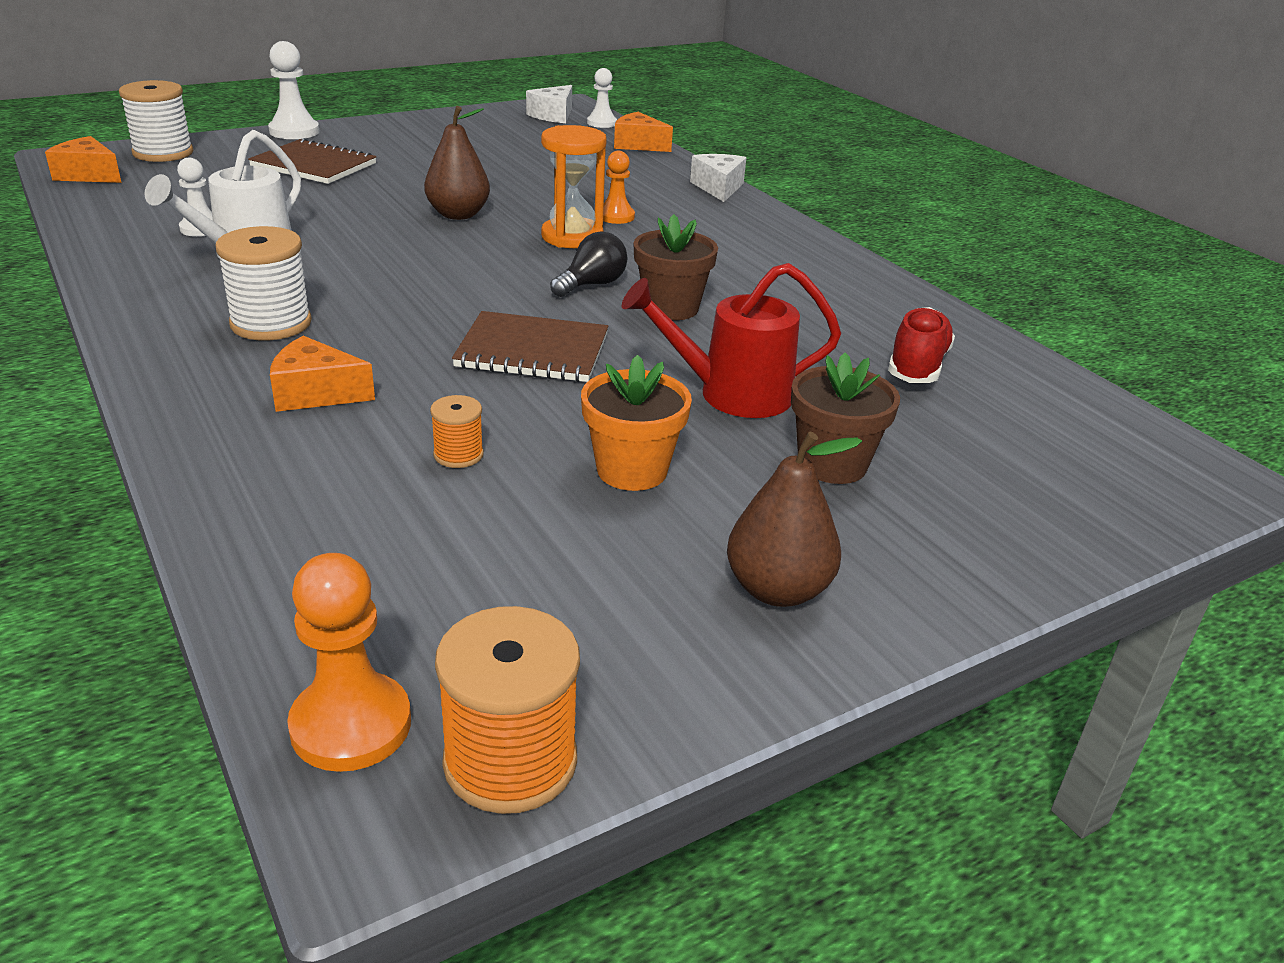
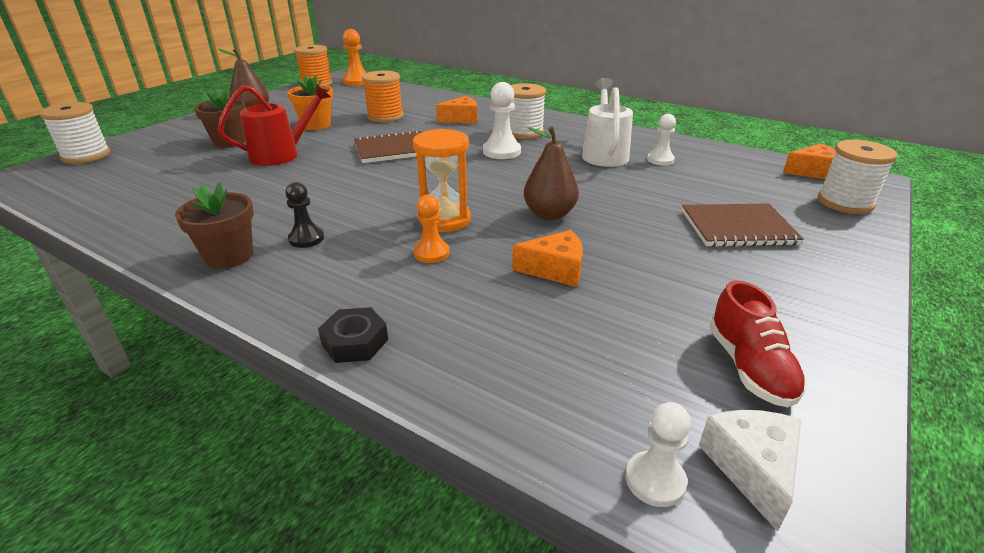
camera: 155 degrees right, 0 degrees up
white pawn [268,41,319,139] -> white pawn moved to [483,82,521,159]
orange spool [430,395,484,468] -> orange spool [362,71,404,122], size x1.89
black light bulb [550,232,627,297] -> none
orange cheese [614,112,673,152] -> orange cheese moved to [512,230,583,287]
brown flower pot [633,214,718,320] -> brown flower pot moved to [175,182,254,269]
white cheese [690,154,746,202] -> black nut [318,307,388,363]
red shoe [888,307,955,383] -> red shoe moved to [709,280,807,407]
none -> white spool [39,102,110,164]
none -> black pawn [285,182,324,248]

